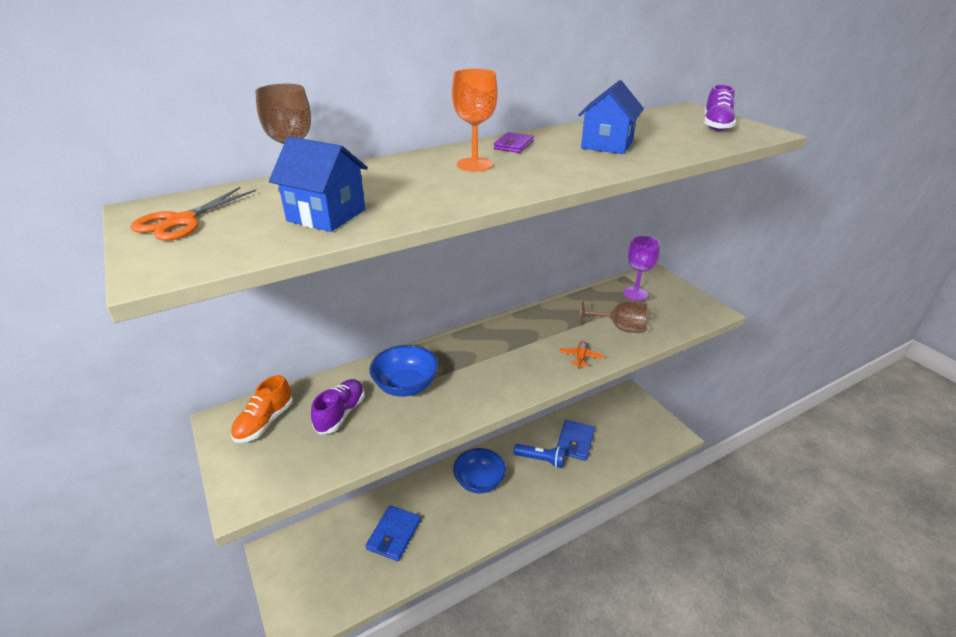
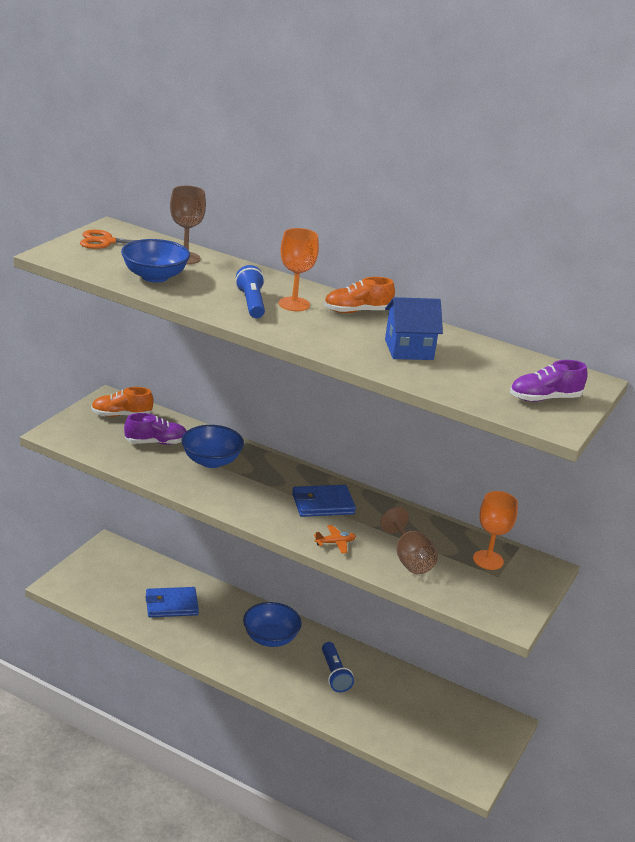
camera: 55 degrees right, 5 degrees down
blue house [269,136,368,232] -> blue bowl [121,239,190,283]
purple wallet [494,132,534,153] -> orange shoe [324,277,395,313]
blue wallet [557,420,595,461] -> blue wallet moved to [292,485,356,517]
purple goblet [623,236,660,301] -> orange goblet [473,491,518,570]
none -> blue flashlight [235,265,265,318]

